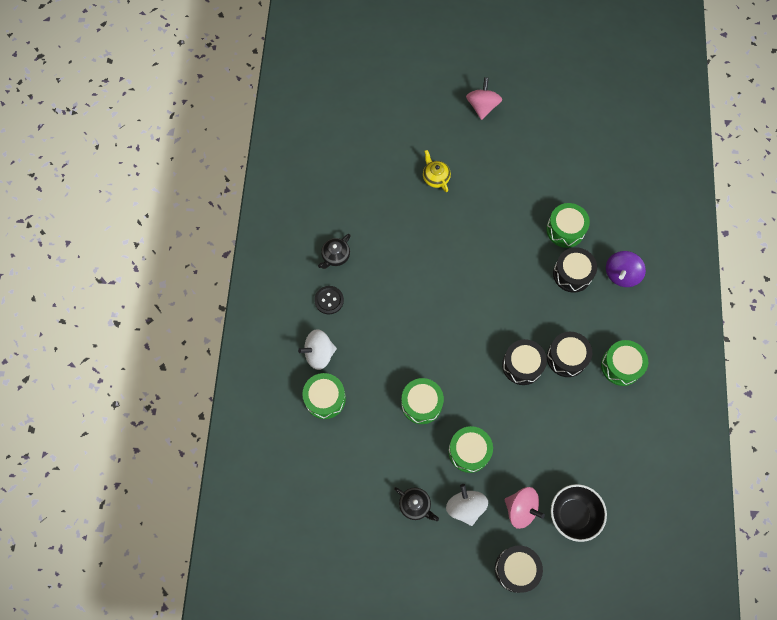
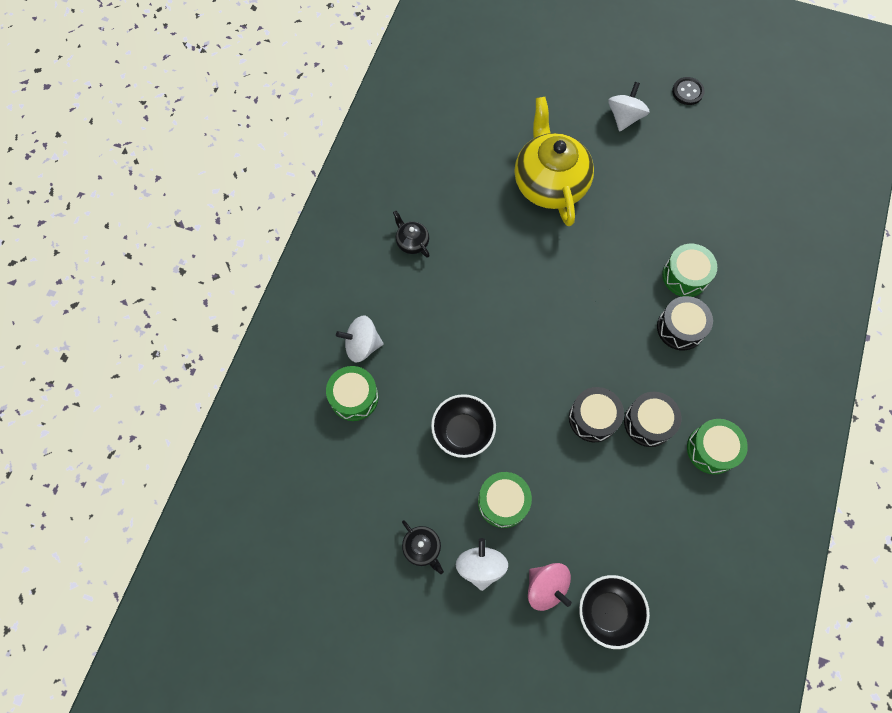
camera: 15 degrees right, 0 degrees up
black button [314,286,344,314] -> black button moved to [672,77,705,105]
black teapot [318,234,351,269] -> black teapot turned 90 degrees clockwise [393,211,430,258]
green drum [401,378,444,424] -> black bowl [431,394,496,458]
yellow teapot [423,150,451,192] -> yellow teapot [514,97,594,226], size x2.36
pink spinning top [466,77,502,120] -> white spinning top [608,82,650,131]
black drum [495,546,543,593] -> none
purple spinning top [606,251,646,287] -> none

